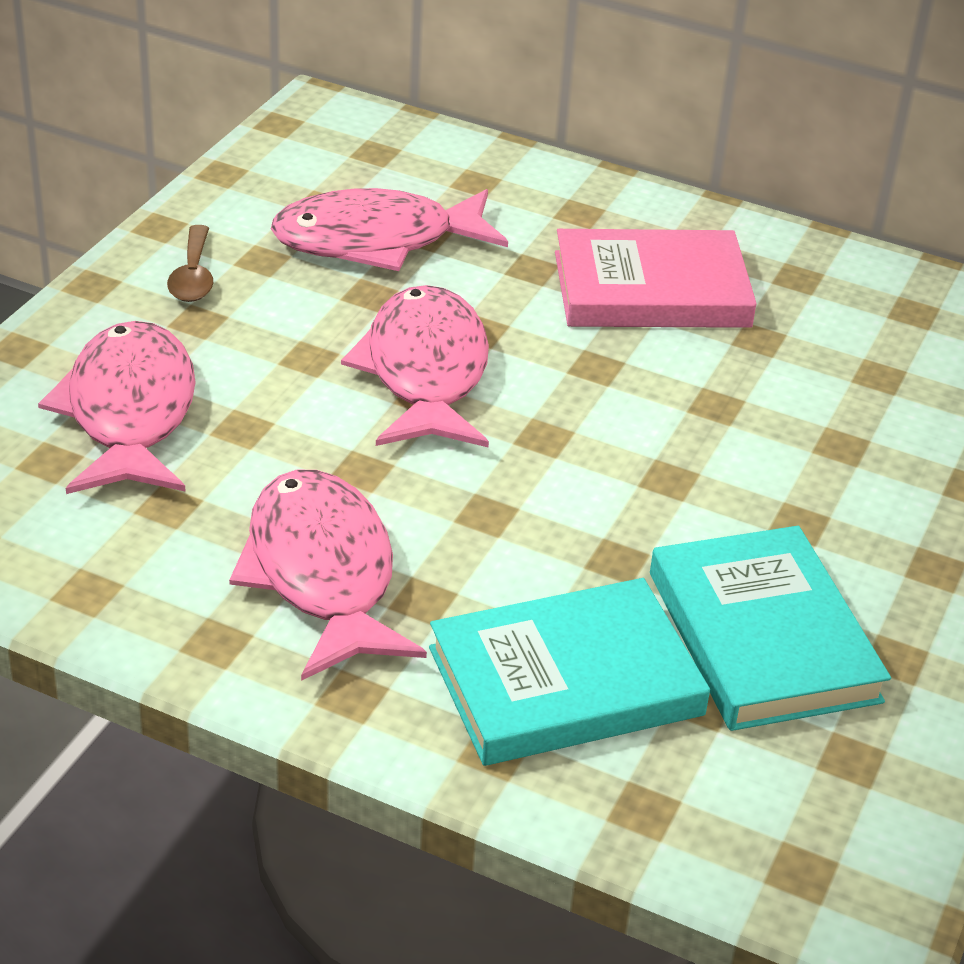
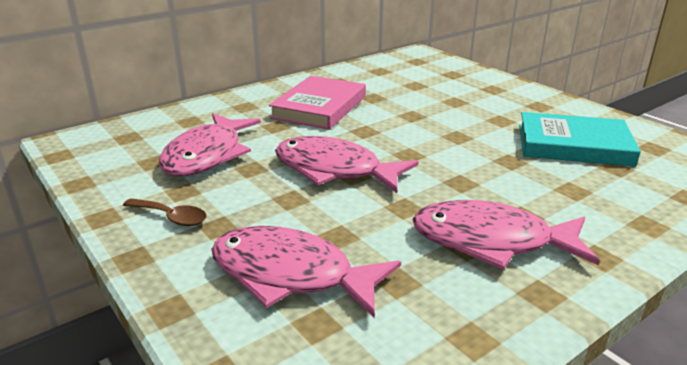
camera: 60 degrees left, 10 degrees down
turquoise book [429,578,710,766] -> none

